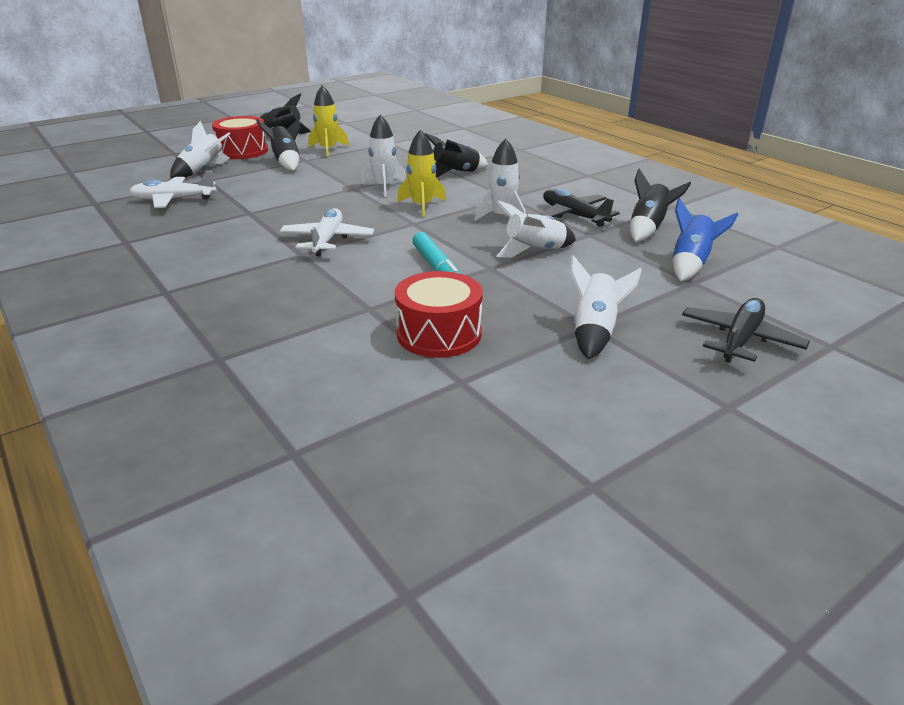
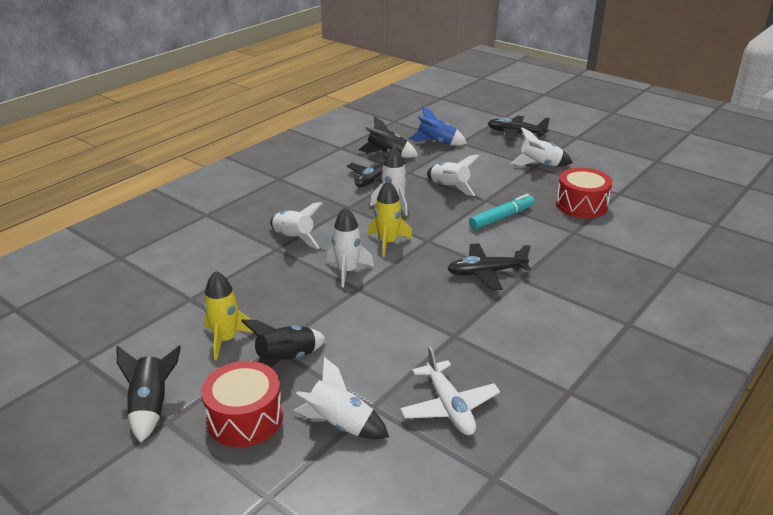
camera: 105 degrees left, 0 degrees up
white plane [280,208,374,256] -> black plane [447,243,531,291]
black rocket [425,133,488,177] -> white rocket [270,202,322,249]

